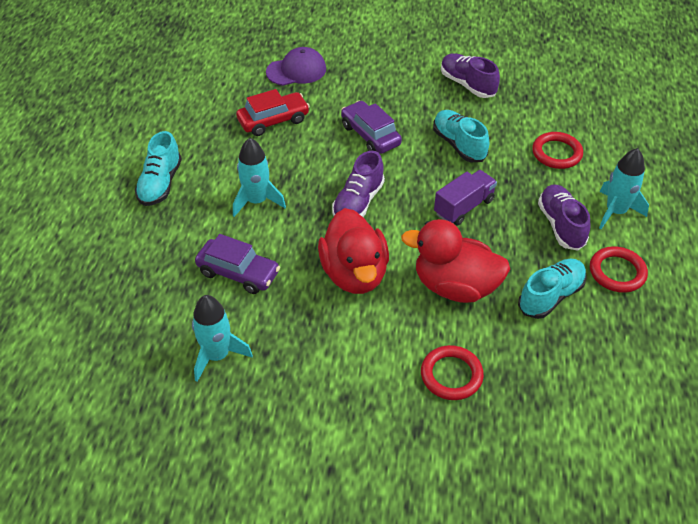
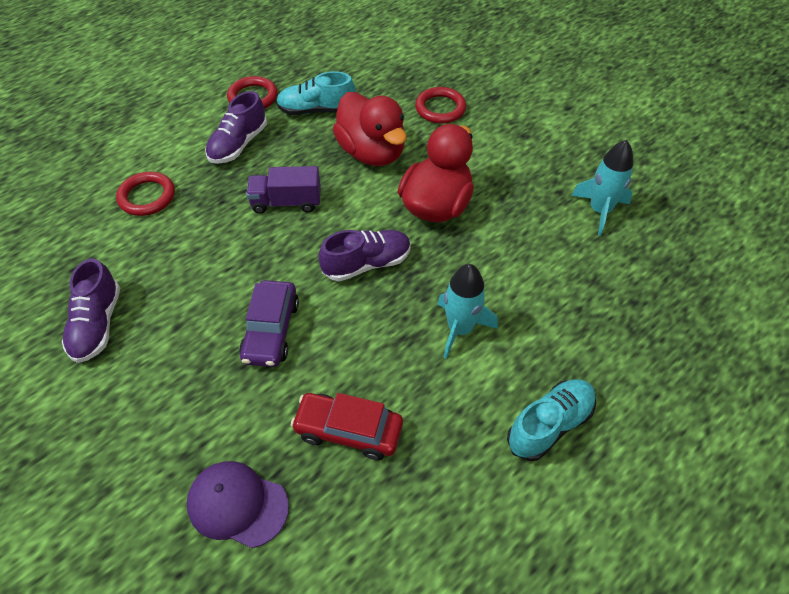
camera: 140 degrees left, 5 degrees up
purple car [195,234,280,294] -> none
turquoise shoe [433,110,489,162] -> none
turquoise rocket [599,148,649,229] -> none

